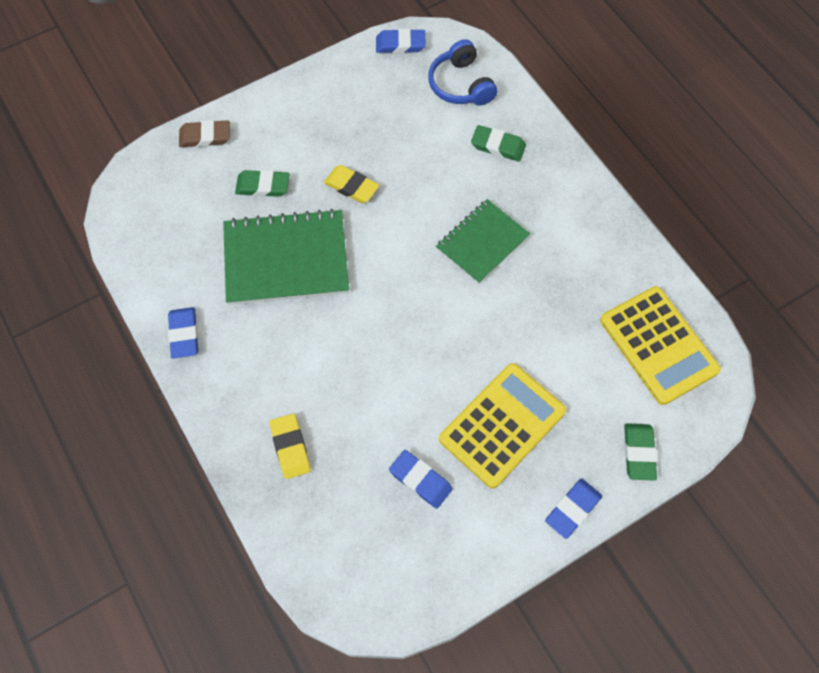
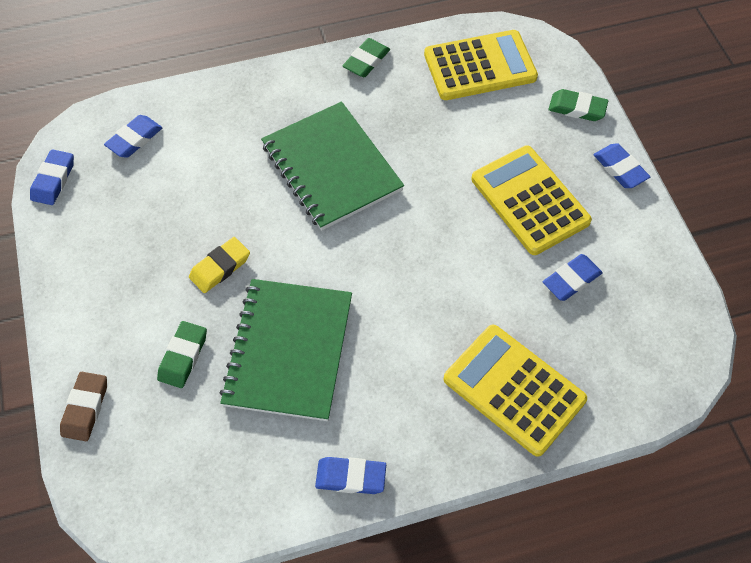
camera: 75 degrees left, 5 degrees down
yellow eraser [270,414,311,479] -> yellow calculator [443,325,587,457]
blue headphones [428,40,497,105] -> blue eraser [104,115,163,158]
green notebook [436,199,530,284] -> green notebook [261,101,404,231], size x1.55
green eraser [471,125,526,162] -> green eraser moved to [342,38,390,77]

